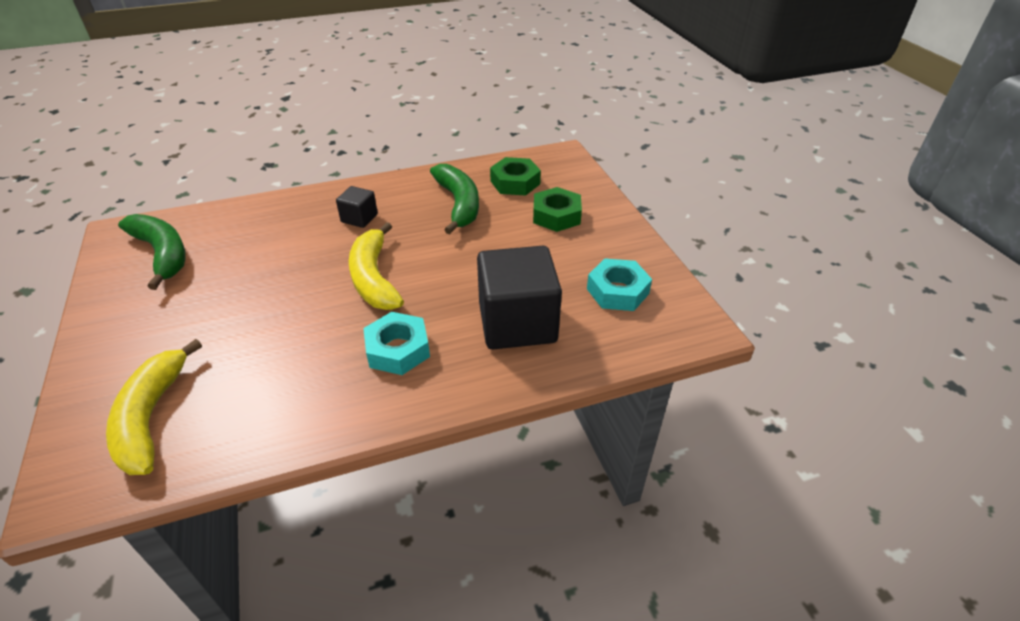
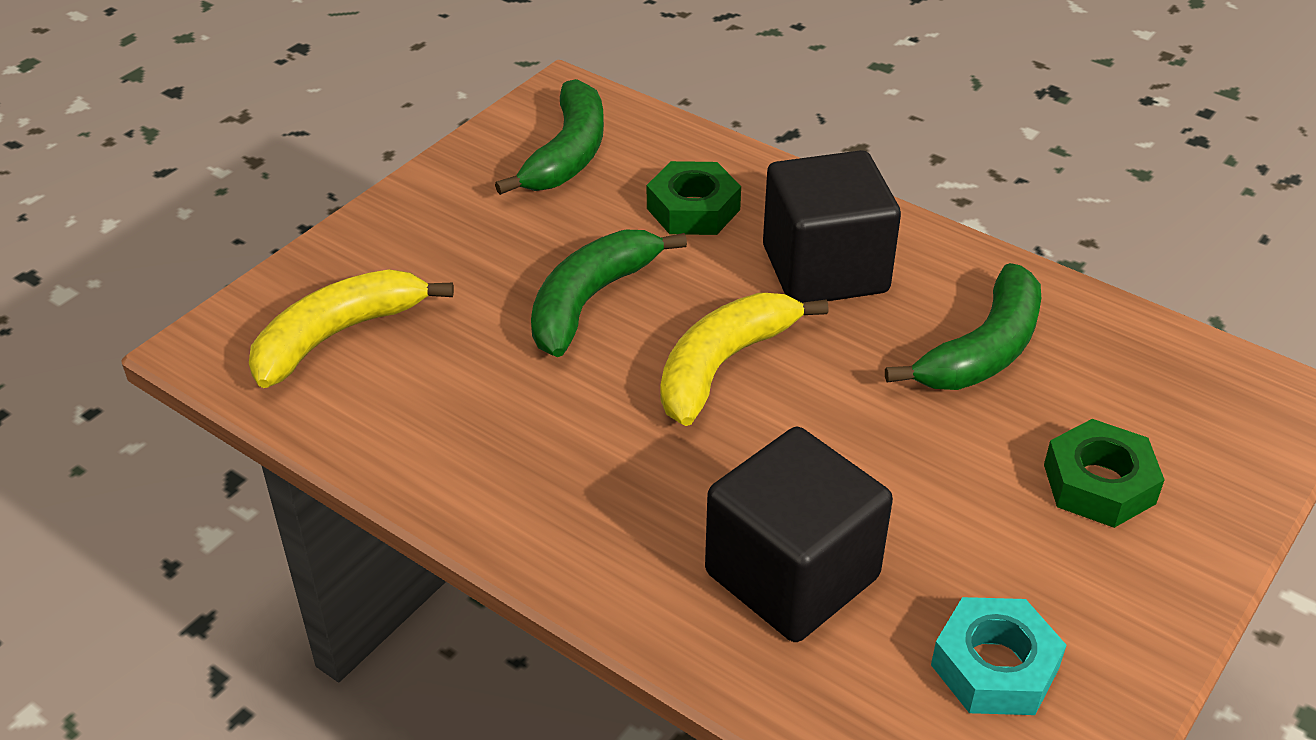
camera: 55 degrees right, 0 degrees up
black cube [336,186,378,228] -> black cube [763,150,901,303], size x2.09
turquoise nut [363,312,430,375] -> none
green nut [490,157,541,196] -> green nut moved to [647,161,741,235]
none -> green banana [531,230,687,357]

